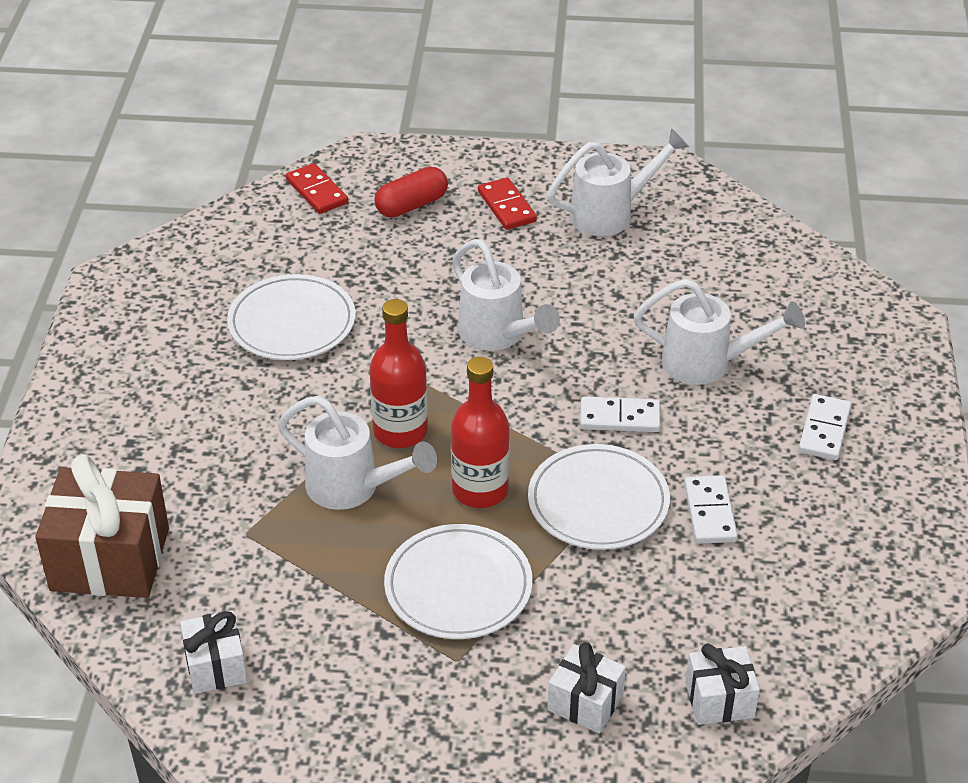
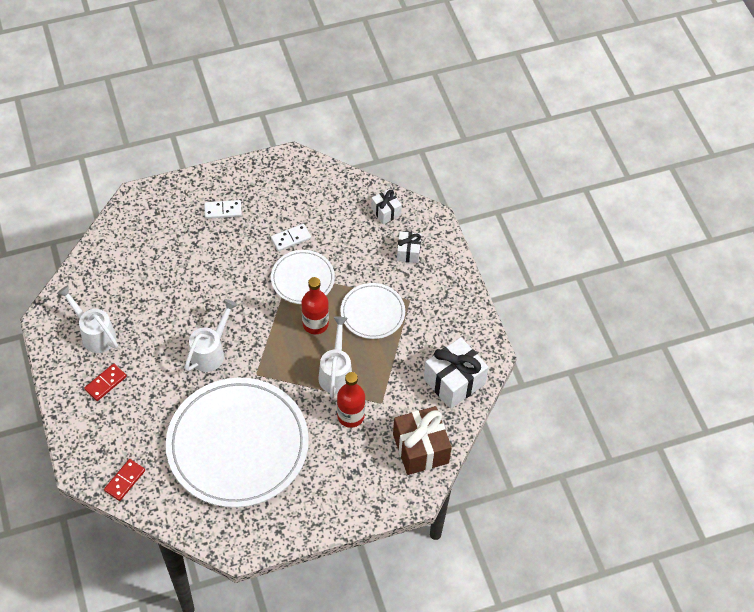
camera: 115 degrees left, 15 degrees up
white gift [180,610,247,694] -> white gift [424,337,489,409], size x1.85
white plate [227,274,355,360] -> white plate [166,378,309,508], size x2.06
red bottle [369,299,428,448] -> red bottle moved to [337,372,365,428]
red capsule [375,167,448,218] -> none
white domino [580,396,661,432] -> none
white watering can [634,279,805,385] -> none

